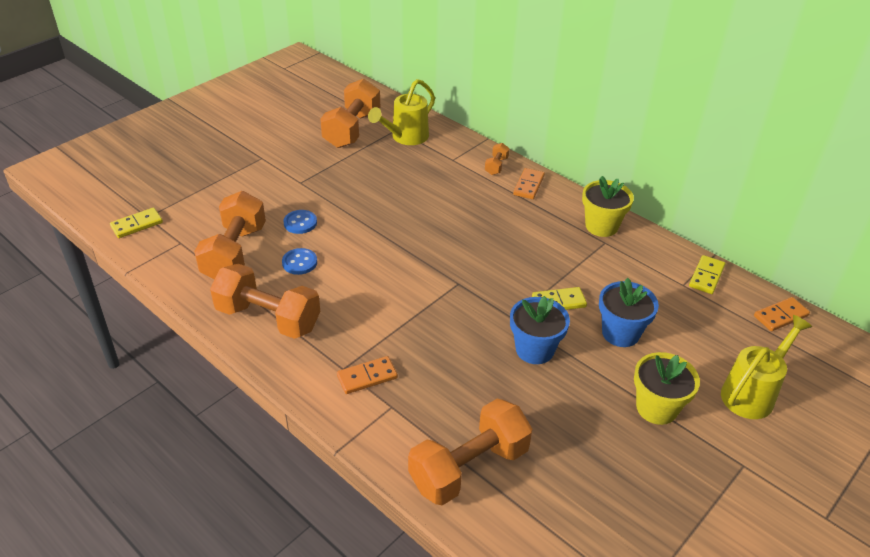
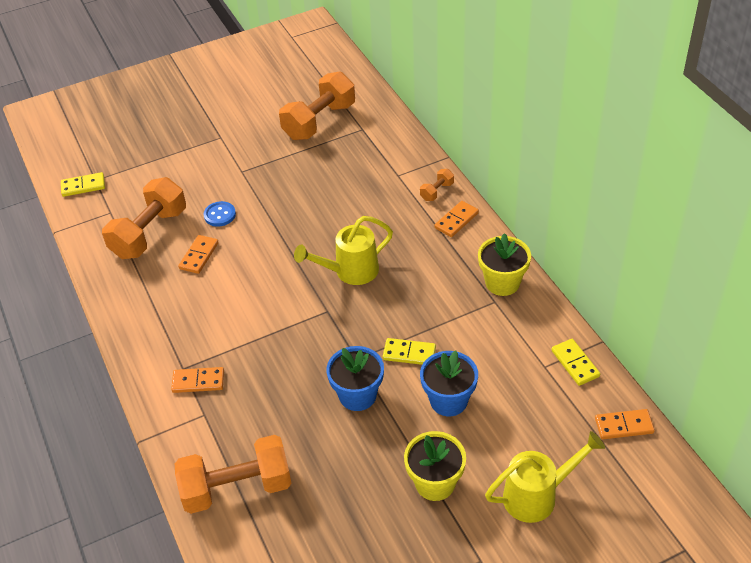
camera: 25 degrees right, 5 degrees up
orange dumbbell [210,264,320,339] -> none
blue button [282,248,317,275] -> orange domino [178,235,219,274]
yellow watering can [368,79,435,145] -> yellow watering can moved to [294,216,393,285]
yellow domino [689,255,725,294] -> yellow domino turned 75 degrees counterclockwise [551,339,600,386]

